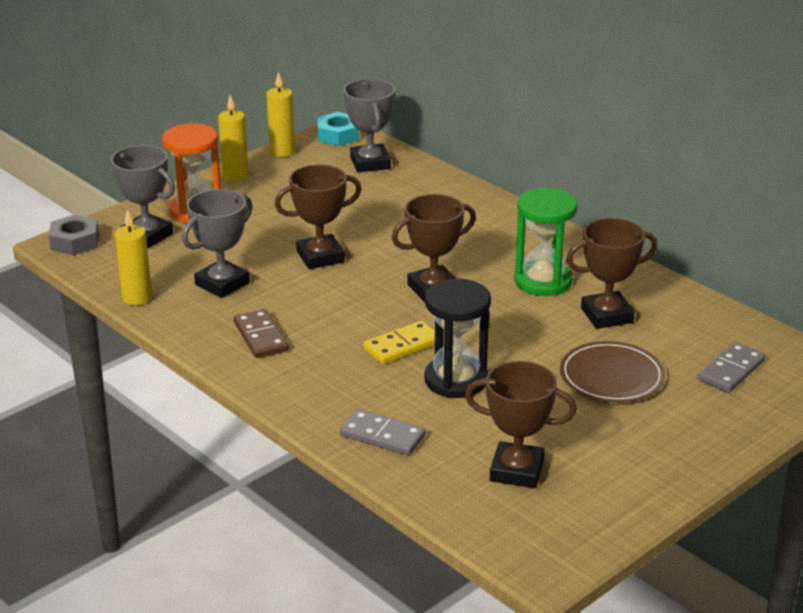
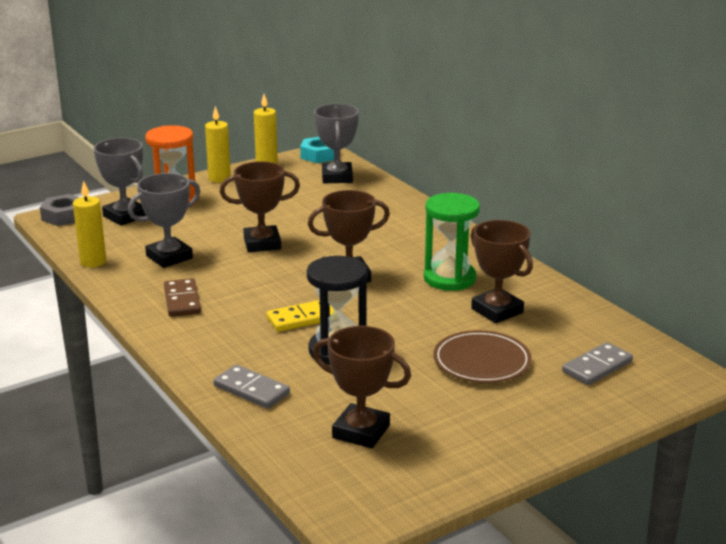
camera: 10 degrees right, 5 degrees down
brown trophy [566,218,658,329] -> brown trophy turned 60 degrees clockwise [471,220,533,323]

